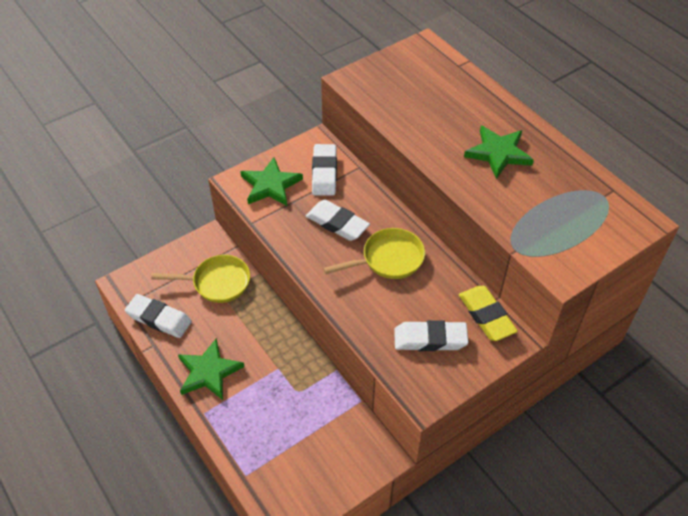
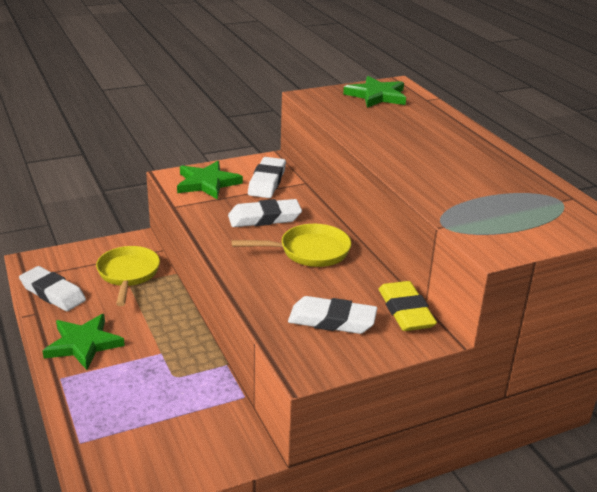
camera: 10 degrees right, 20 degrees down
yellow pan [151,255,250,303] -> yellow pan turned 105 degrees counterclockwise [96,246,160,306]
white eraser [306,200,370,241] -> white eraser turned 60 degrees counterclockwise [228,199,302,227]
green star [464,126,534,179] -> green star moved to [343,76,406,108]

